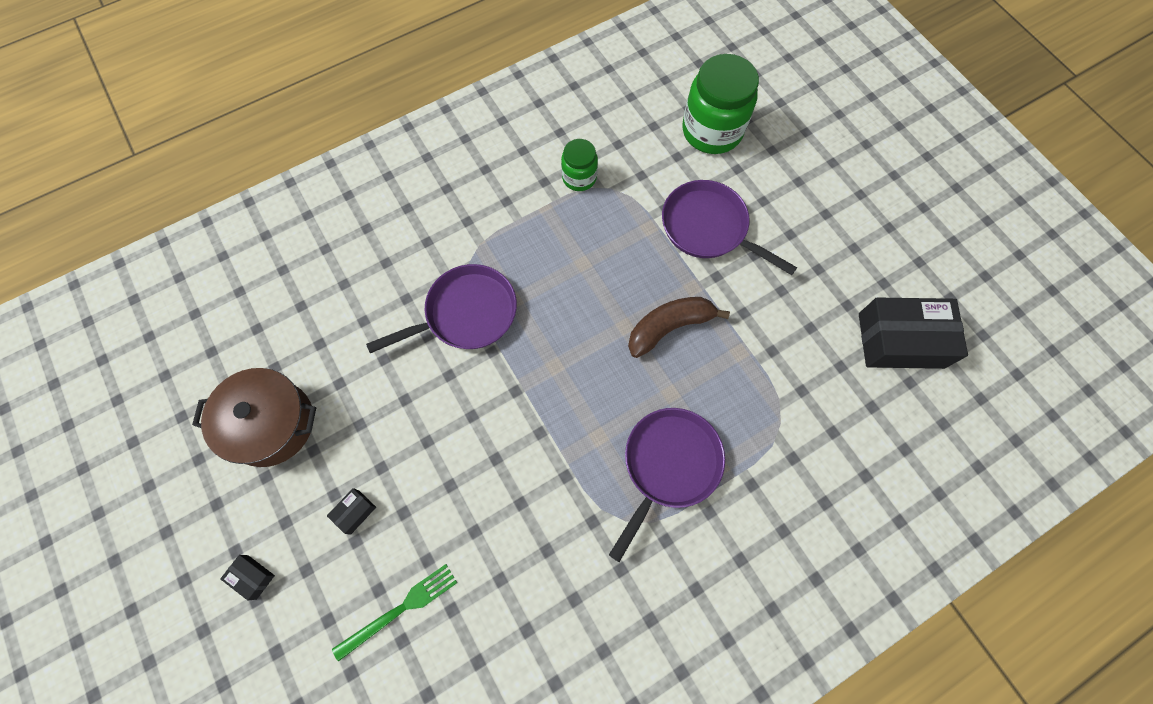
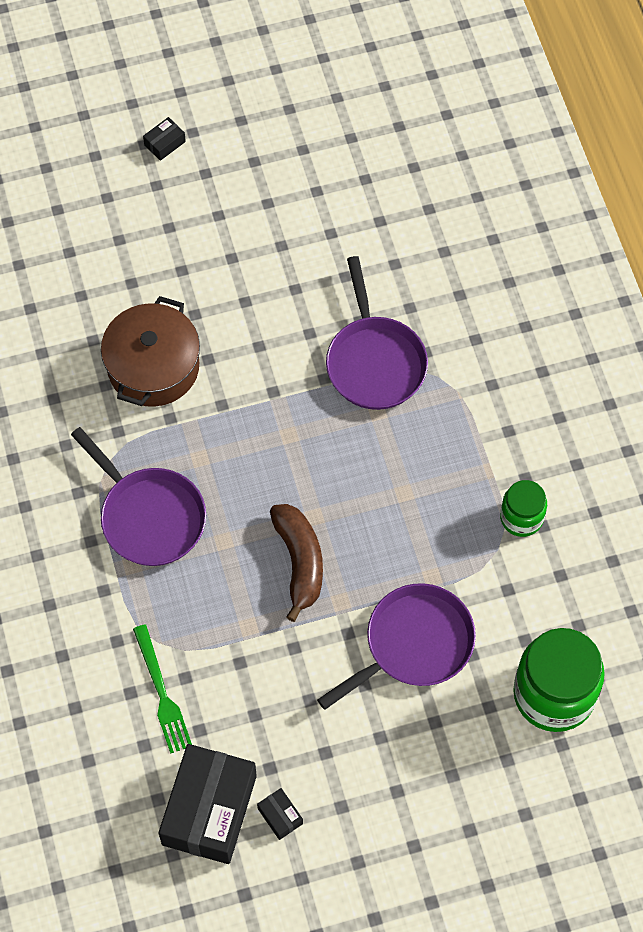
camera: 105 degrees right, 5 degrees down
brown pot [192,368,316,467] -> brown pot moved to [101,296,200,407]
black box [327,488,376,535] -> black box moved to [257,788,303,840]
green fork [332,564,457,662] -> green fork moved to [133,624,192,754]

